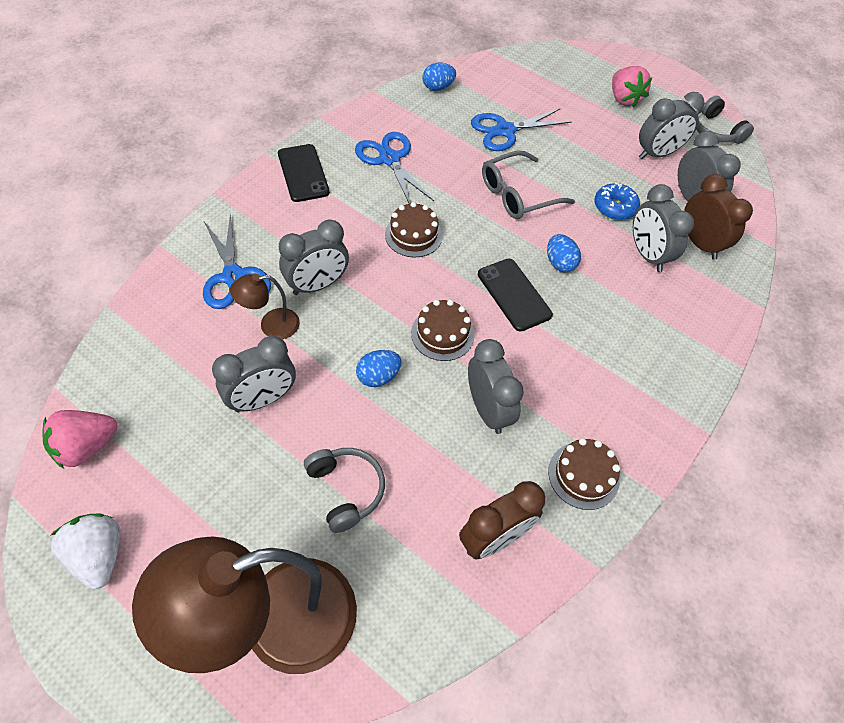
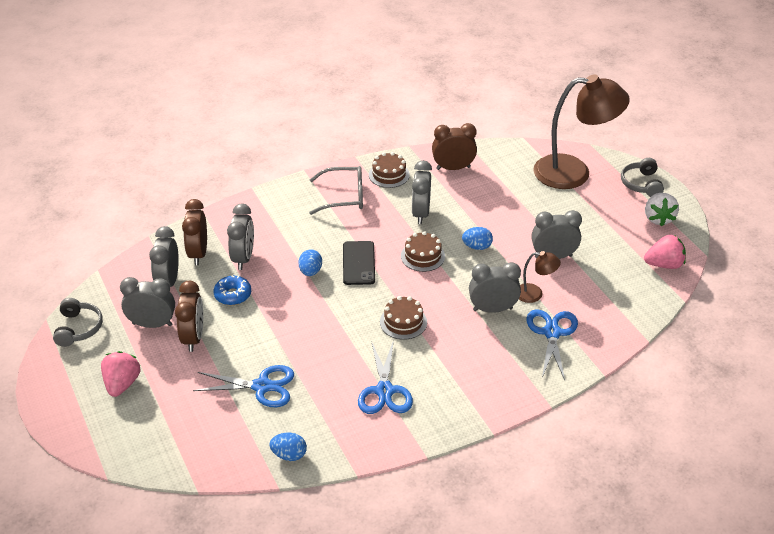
camera: 150 degrees left, 15 degrees down
black phone [278,144,330,202] -> none
grey headphones [304,448,385,533] -> grey headphones moved to [621,158,664,197]
grey glasses [482,151,575,219] -> grey glasses moved to [309,166,363,215]
none -> brown clock [175,281,203,352]

